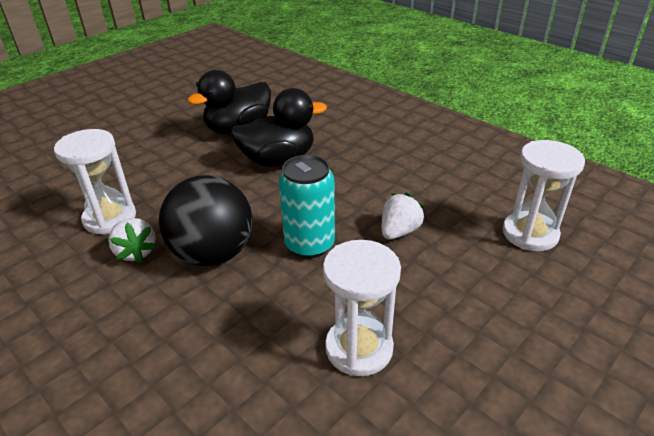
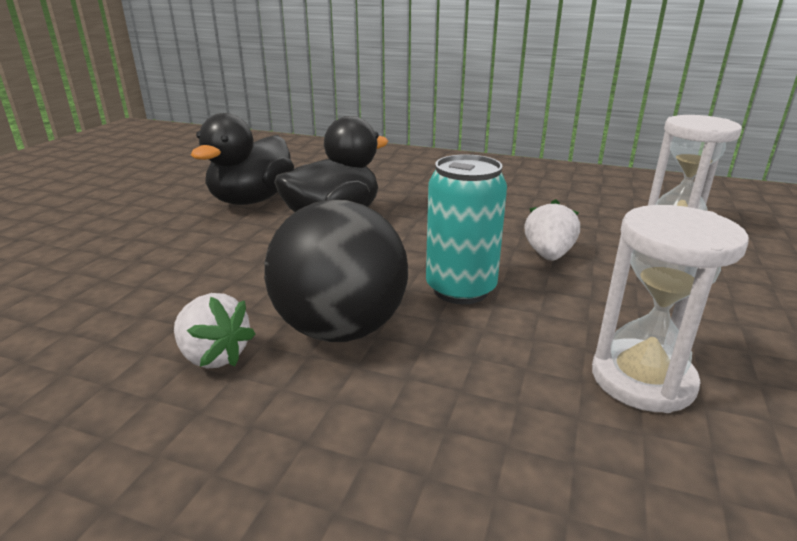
camera: 25 degrees left, 10 degrees down
white hourglass [54,129,136,235] -> none

